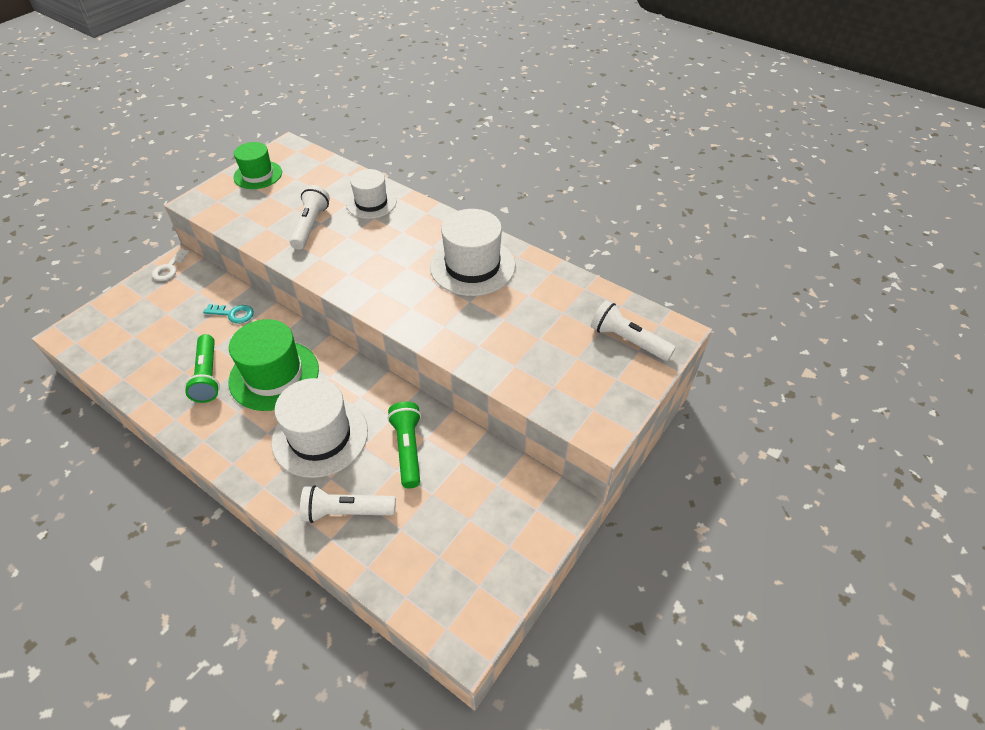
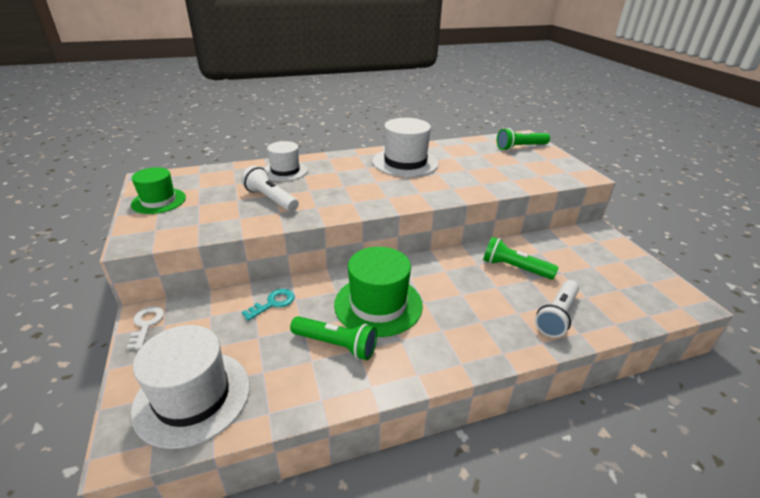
camera: 55 degrees left, 15 degrees down
white key [152,249,190,281] -> white key turned 150 degrees counterclockwise [127,306,164,350]
white hat [272,378,368,478] -> white hat moved to [131,325,250,449]
white flashlight [591,300,676,361] -> green flashlight [497,128,550,150]

